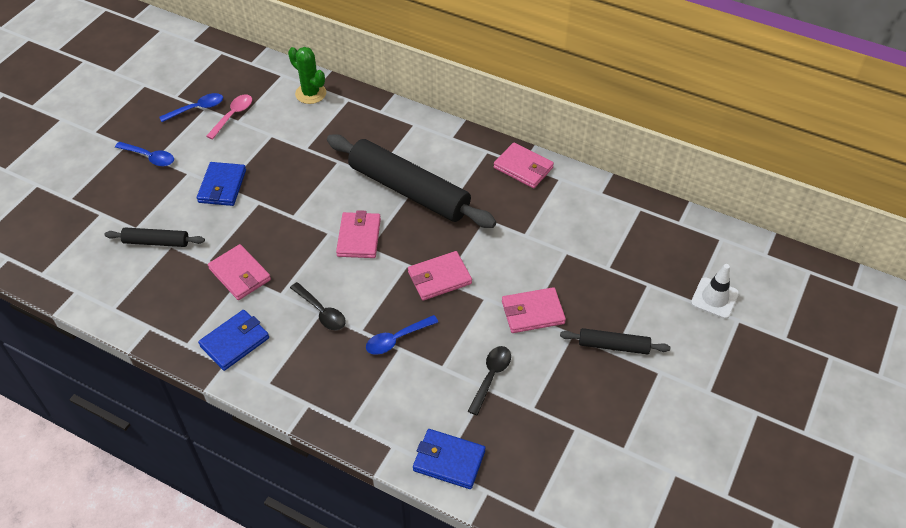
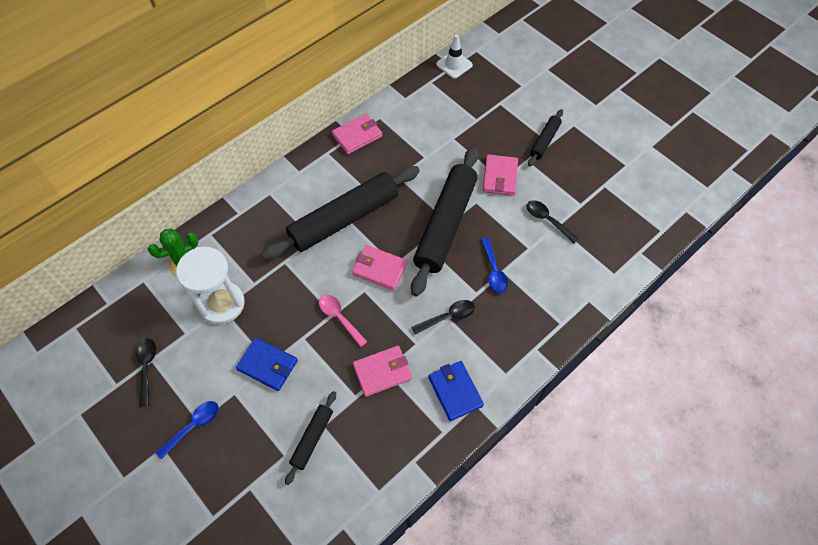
camera: 70 degrees left, 10 degrees up
blue spoon [159,93,223,122] -> black spoon [136,338,156,407]
pink spoon [206,94,252,139] -> pink spoon moved to [319,295,367,347]
pink wallet [408,251,472,300] -> black rolling pin [411,147,479,297]
blue wallet [413,429,486,489] -> none
white traffic cone [691,264,739,319] -> white traffic cone moved to [436,34,473,79]
none -> white hourglass [176,247,245,324]

